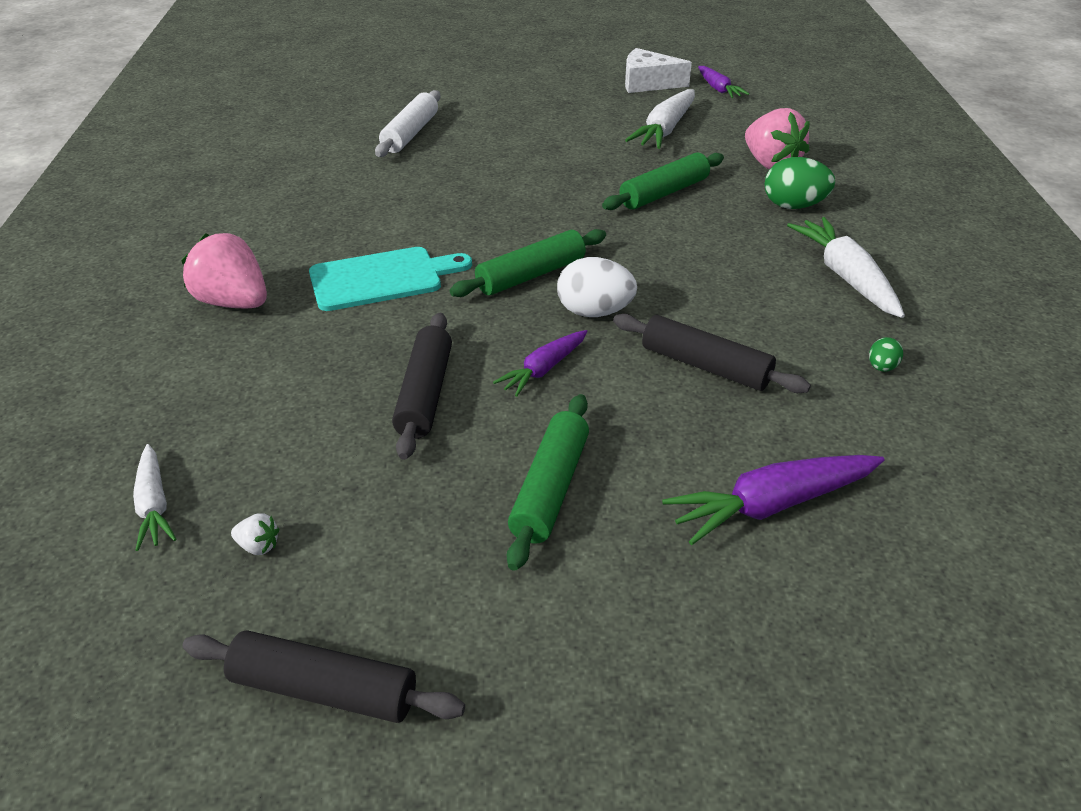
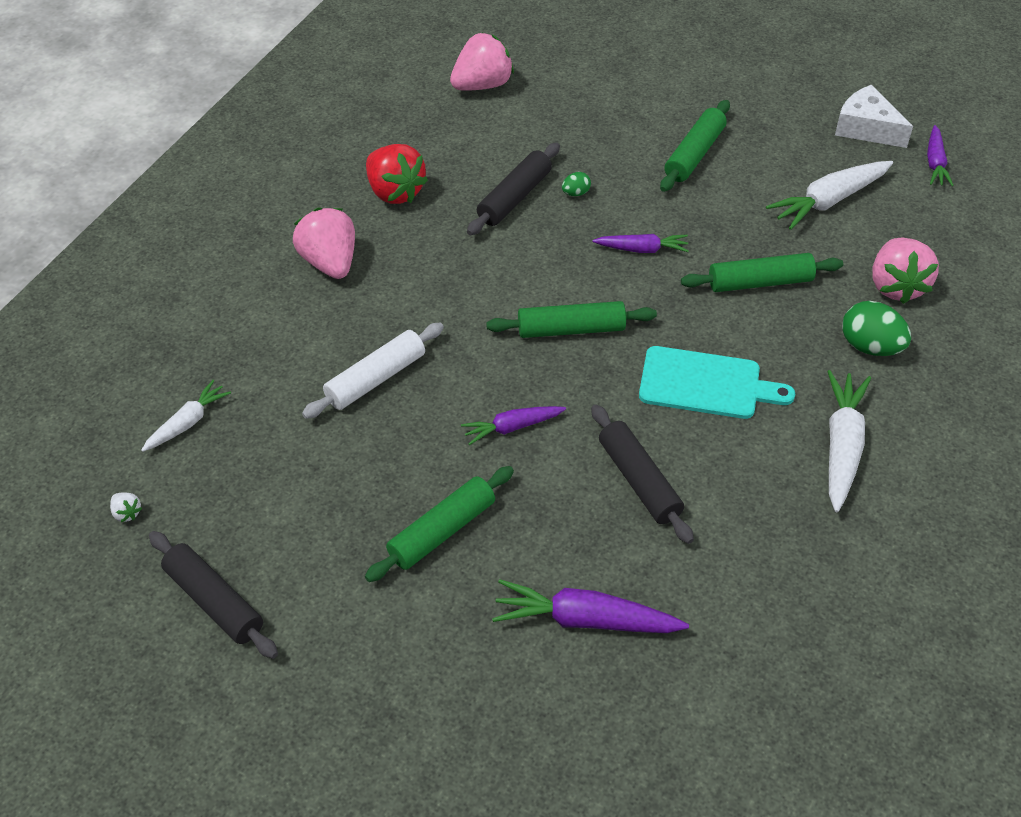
camera: 30 degrees right, 10 degrees up
white carrot [133,444,177,551] -> white carrot turned 150 degrees counterclockwise [141,380,231,452]
white strawberry [231,513,279,555] -> white strawberry moved to [110,492,142,522]
turquoise cutting board [309,247,472,311] -> turquoise cutting board moved to [639,346,795,419]
white rolling pin [375,90,440,157] -> white rolling pin moved to [302,322,444,419]
black rolling pin [392,313,452,460] -> black rolling pin moved to [467,142,560,235]
white egg [557,257,637,317] -> none
green egg [869,337,903,372] -> green egg moved to [562,172,591,196]
none -> red strawberry [366,144,428,204]
none -> pink strawberry [450,33,514,91]
none -> purple carrot [592,234,689,253]
none -> green rolling pin [660,100,730,192]

